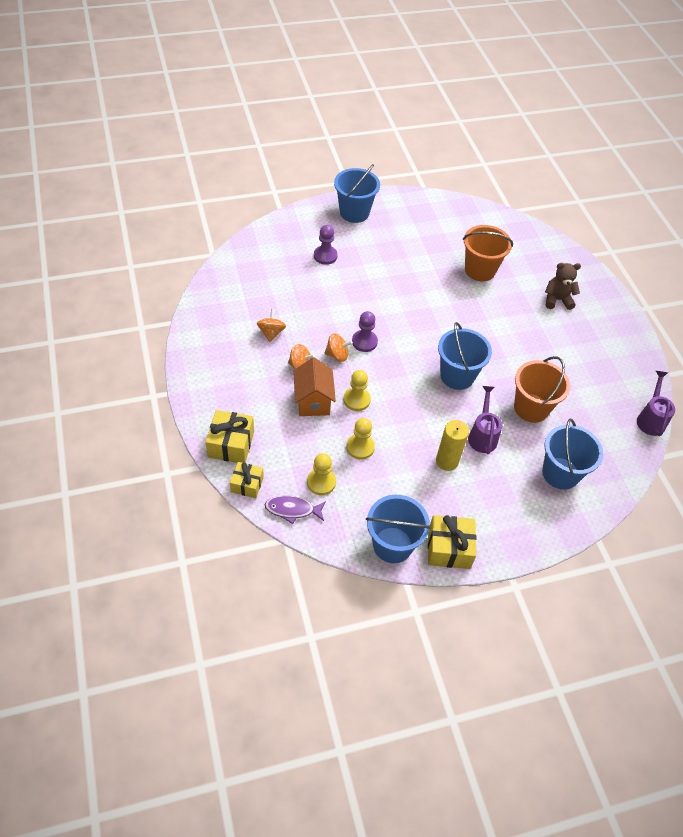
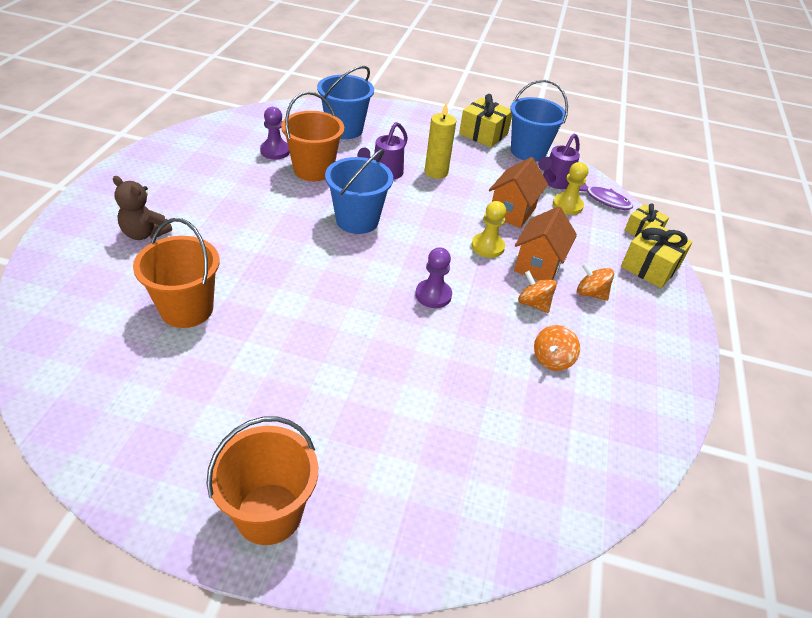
camera: 150 degrees left, 10 degrees down
purple pawn [314,225,338,265] -> purple pawn moved to [260,107,290,159]
orange spinning top [324,333,353,362] -> orange spinning top moved to [577,263,614,301]
blue bucket [334,164,380,223] -> orange bucket [206,416,318,545]
yellow pawn [346,418,375,460] -> orange house [489,157,548,228]
purple watering can [637,371,675,436] -> purple watering can moved to [538,133,580,189]

